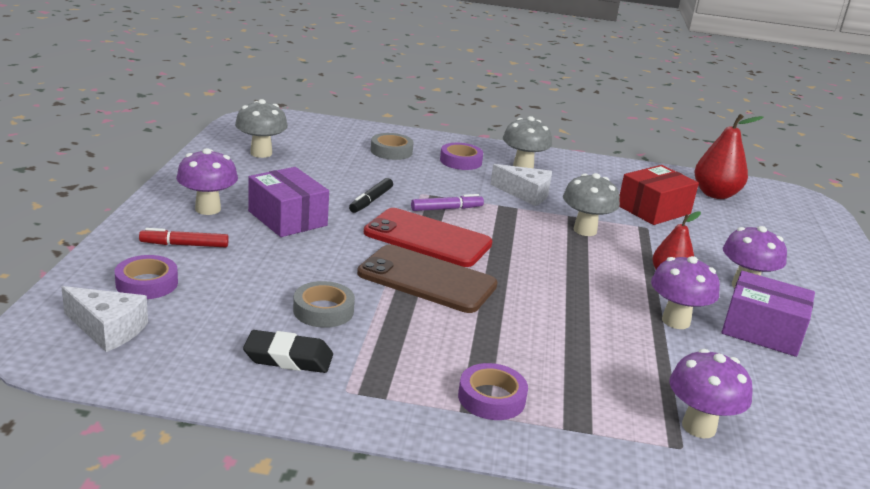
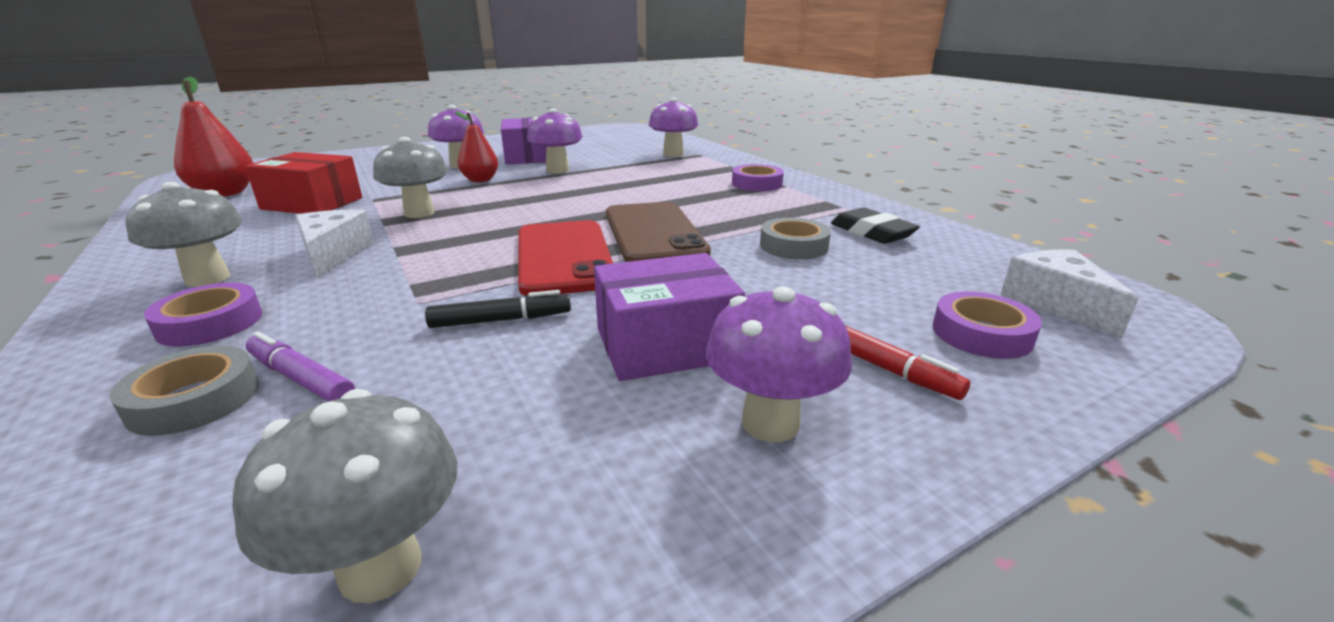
camera: 125 degrees left, 0 degrees up
purple box [248,167,329,237] -> purple box turned 60 degrees clockwise [594,253,745,381]
purple marker [411,194,484,211] -> purple marker moved to [246,332,355,401]

